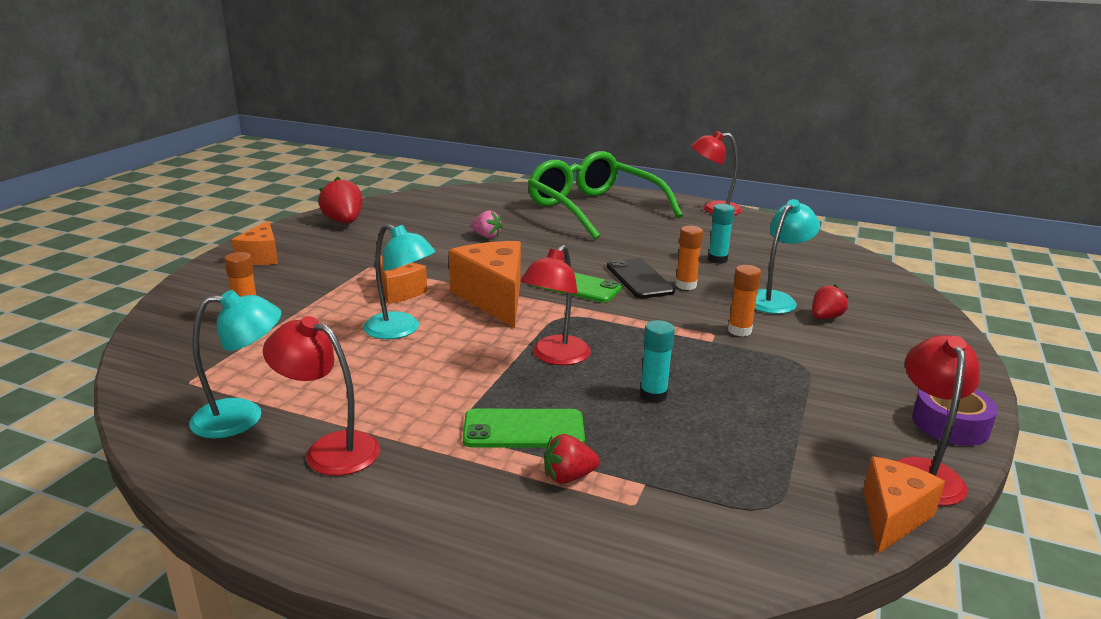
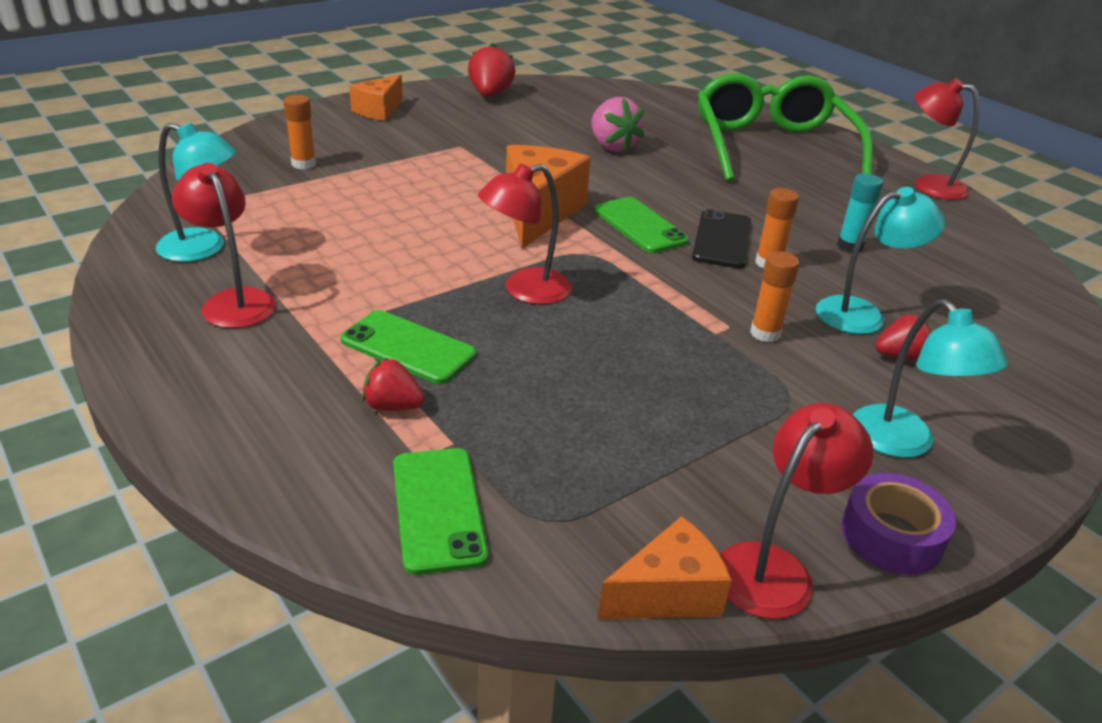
camera: 30 degrees right, 10 degrees up
turquoise lamp [363,224,436,339] -> turquoise lamp moved to [853,299,1009,458]
orange cheese [380,255,427,304] -> none
pink strawberry [471,210,503,238] -> pink strawberry [591,97,645,153], size x1.61
turquoise glue stick [640,320,675,403] -> none
none -> green phone [393,448,488,575]

